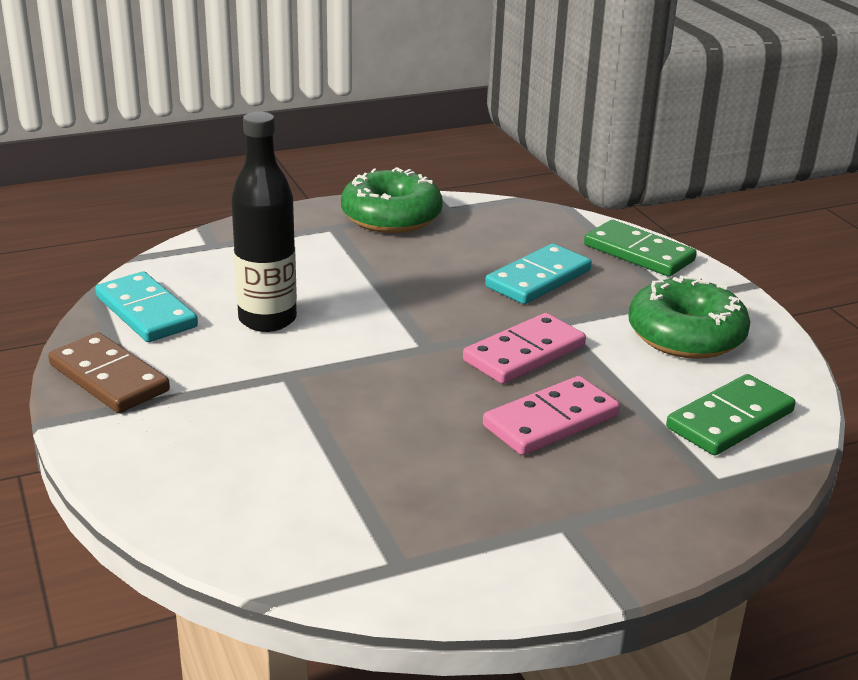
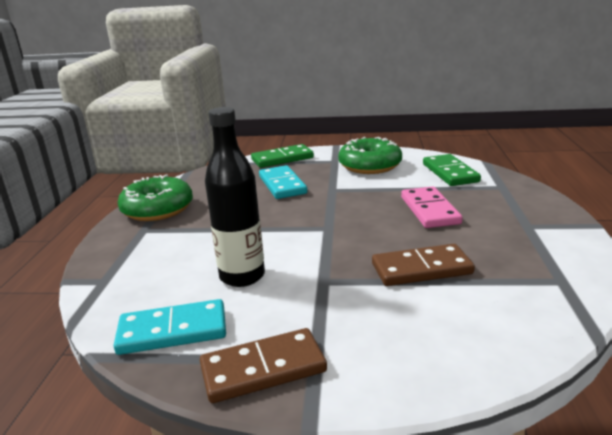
camera: 60 degrees left, 5 degrees down
pink domino [463,313,586,384] -> none
none -> brown domino [372,244,475,286]

